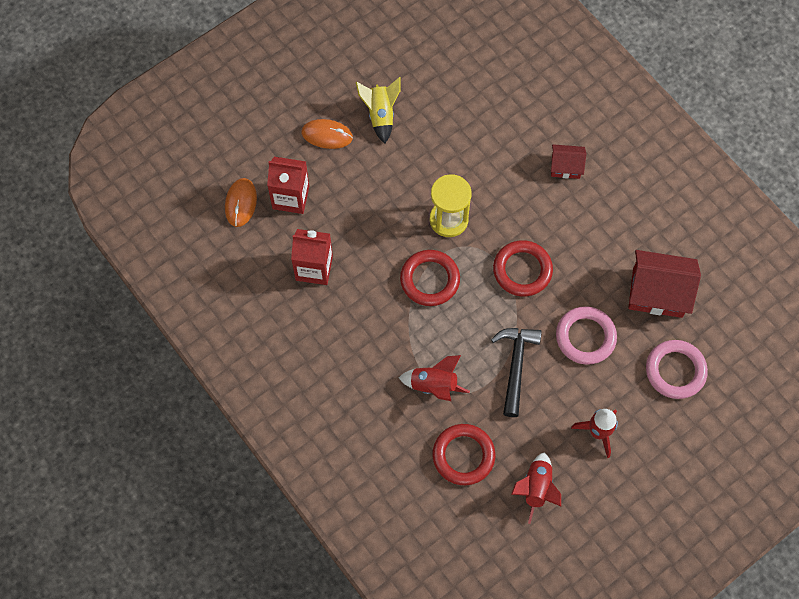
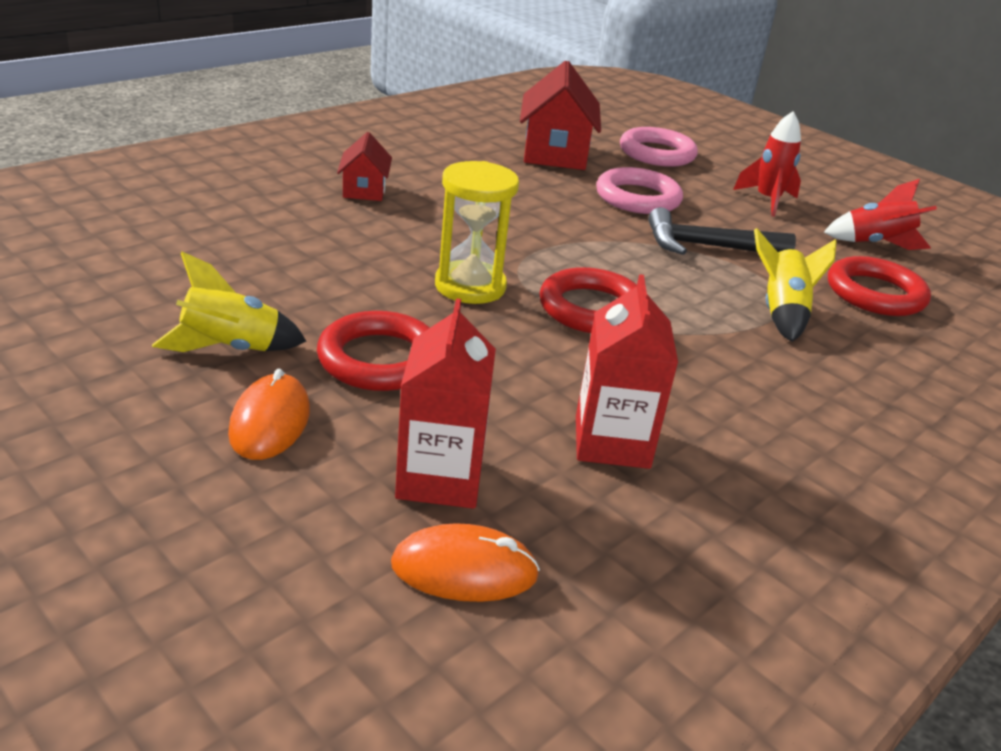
camera: 100 degrees left, 35 degrees down
red rocket [399,355,470,401] -> yellow rocket [754,228,837,342]
red ring [493,240,553,297] -> red ring moved to [317,311,430,391]

